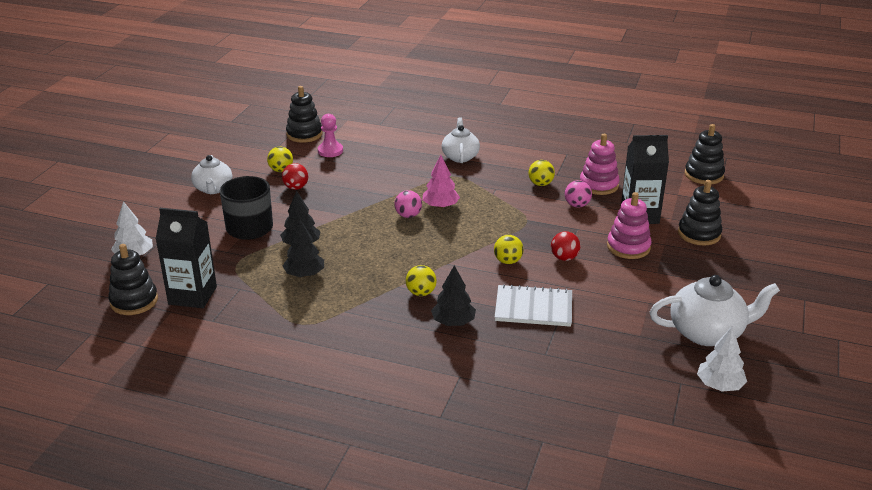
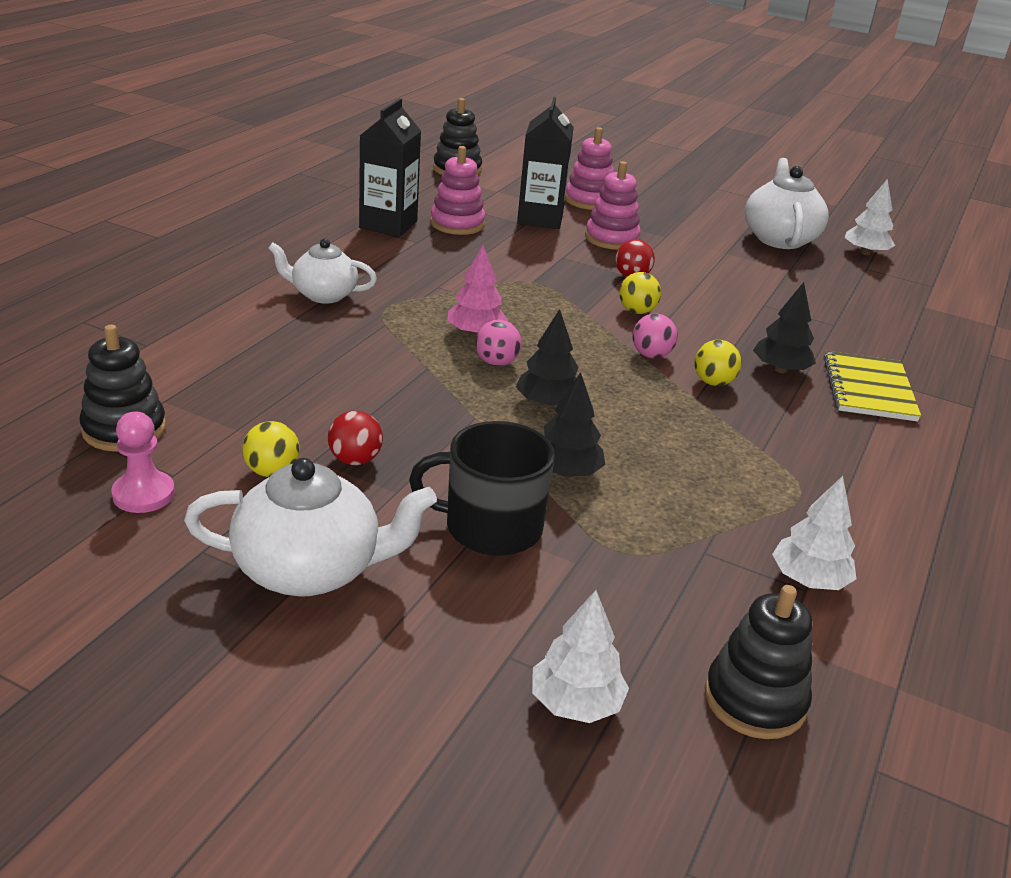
camera: 85 degrees left, 0 degrees up
black carton [156,208,217,308] -> black carton moved to [359,98,421,237]
white teapot [191,155,232,194] -> white teapot [184,458,437,596], size x1.51
black tree [283,220,324,277] -> black tree moved to [516,309,578,408]
pink pawn [318,114,343,157] -> pink pawn moved to [111,412,175,513]
white notebook [495,284,572,327] -> none
yellow ball [528,160,555,186] -> none
pink ball [565,180,592,208] -> pink ball moved to [632,314,678,358]
black stacking toy [678,180,722,245] -> pink stacking toy [565,127,614,210]
none -> white tree [772,476,856,590]
none -> yellow notebook [824,351,921,422]

